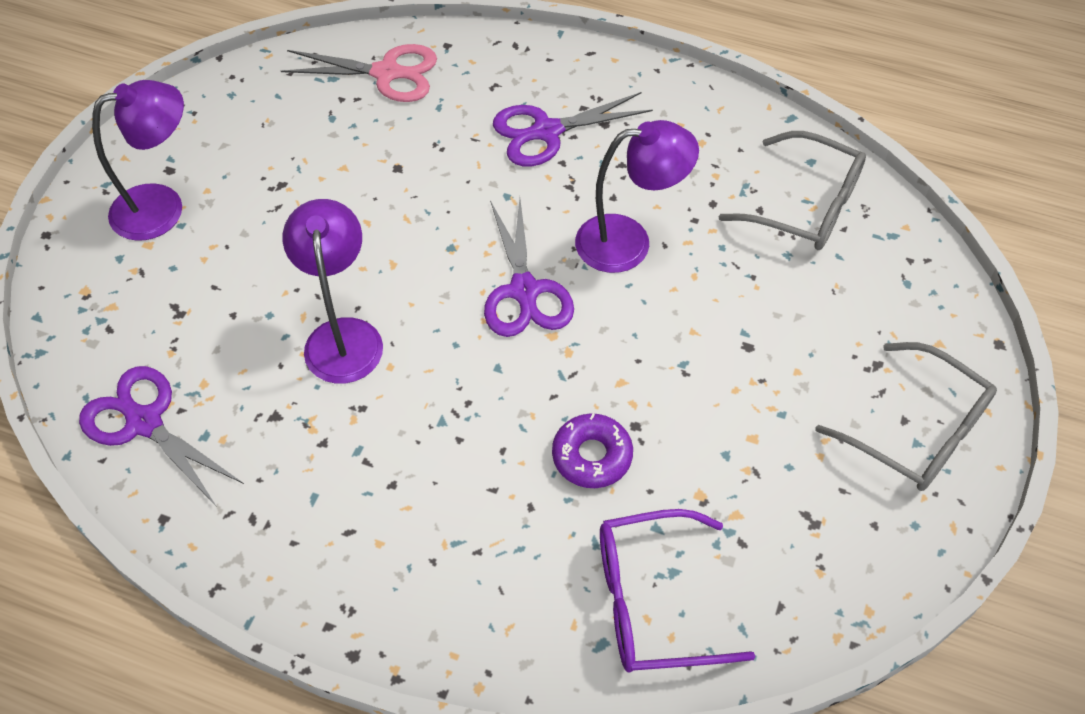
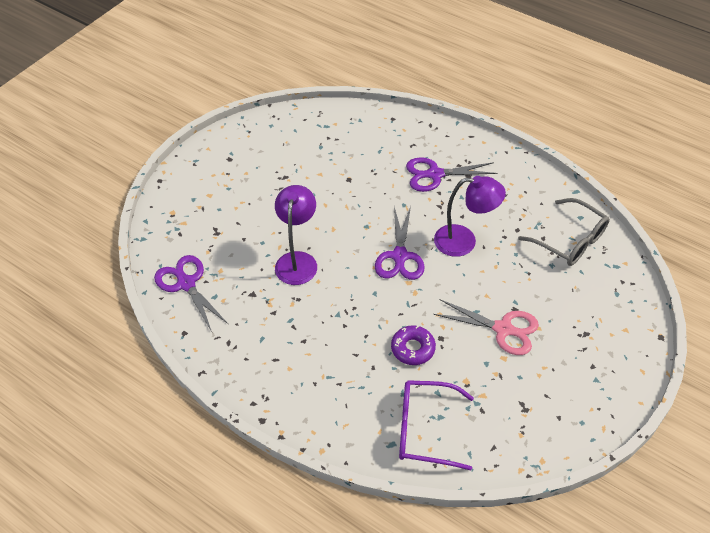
camera: 15 degrees right, 5 degrees down
purple lamp [92,80,184,241] -> none
pink scissors [281,44,437,102] -> pink scissors moved to [434,299,539,355]
grey glasses [815,342,997,491] -> none

